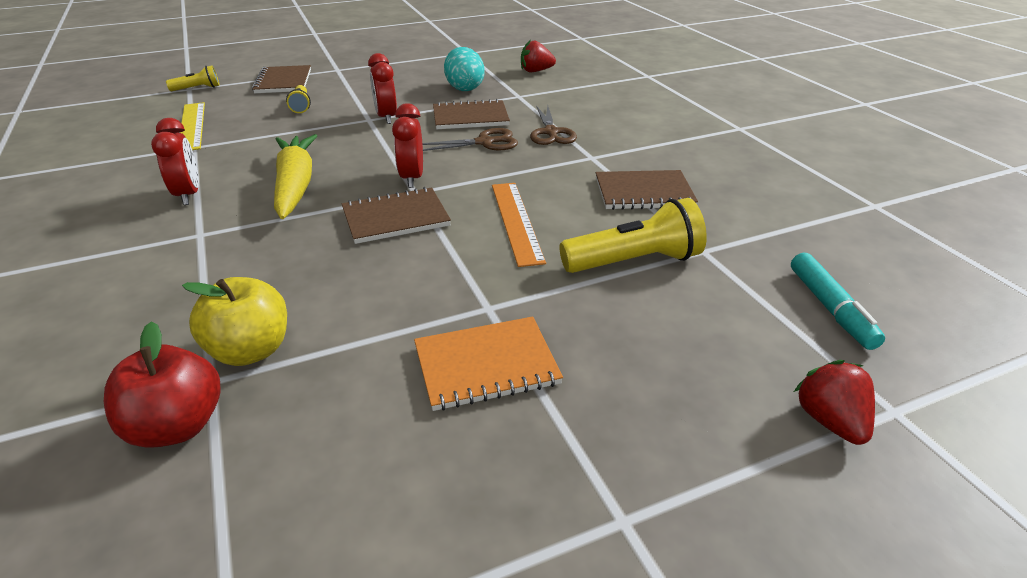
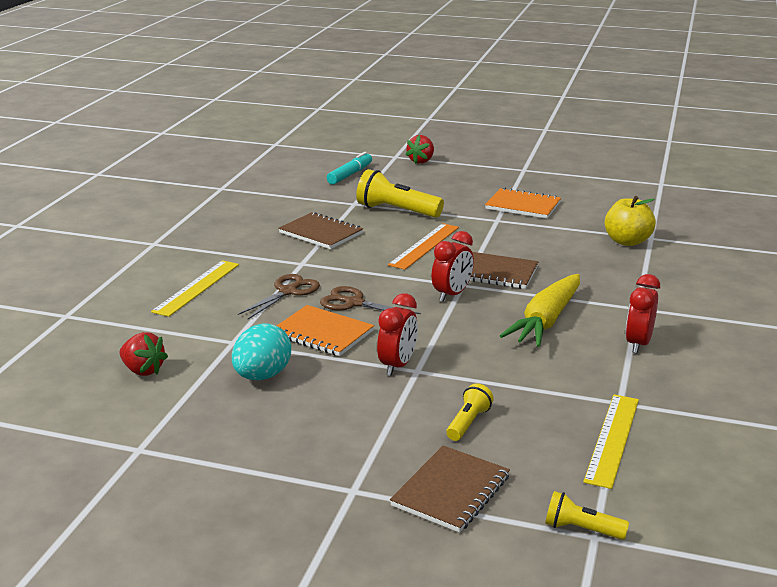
camera: 140 degrees left, 10 degrees down
red apple [104,322,221,448] -> none
brown notebook [433,99,510,129] -> orange notebook [276,305,374,356]
none -> yellow ruler [151,260,239,317]

